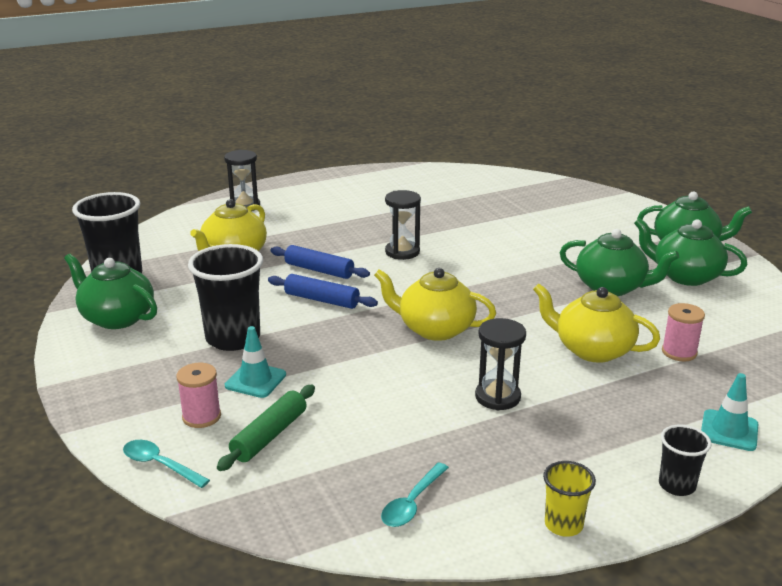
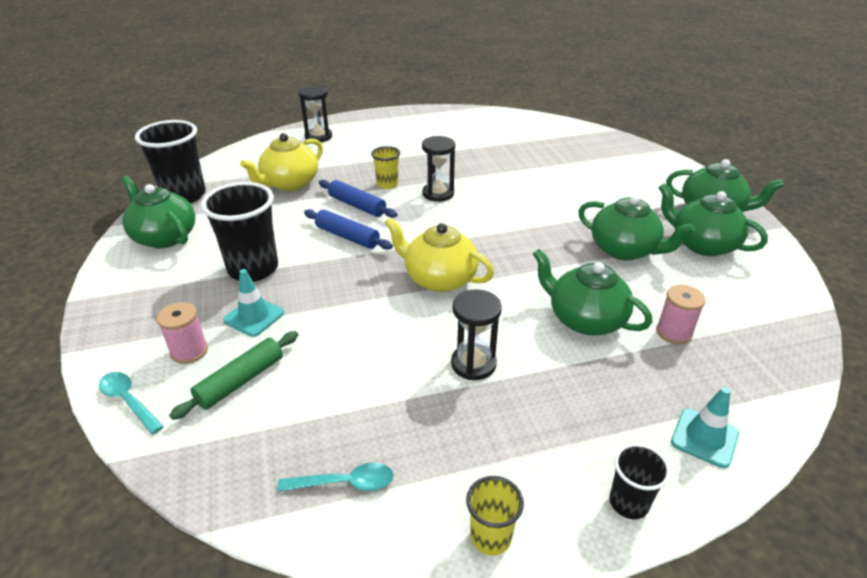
camera: 10 degrees right, 10 degrees up
turquoise spoon [381,463,449,527] -> turquoise spoon turned 135 degrees counterclockwise [277,463,394,492]
yellow teapot [533,284,660,363] -> green teapot [533,249,652,335]
none -> yellow cup [371,146,400,189]

